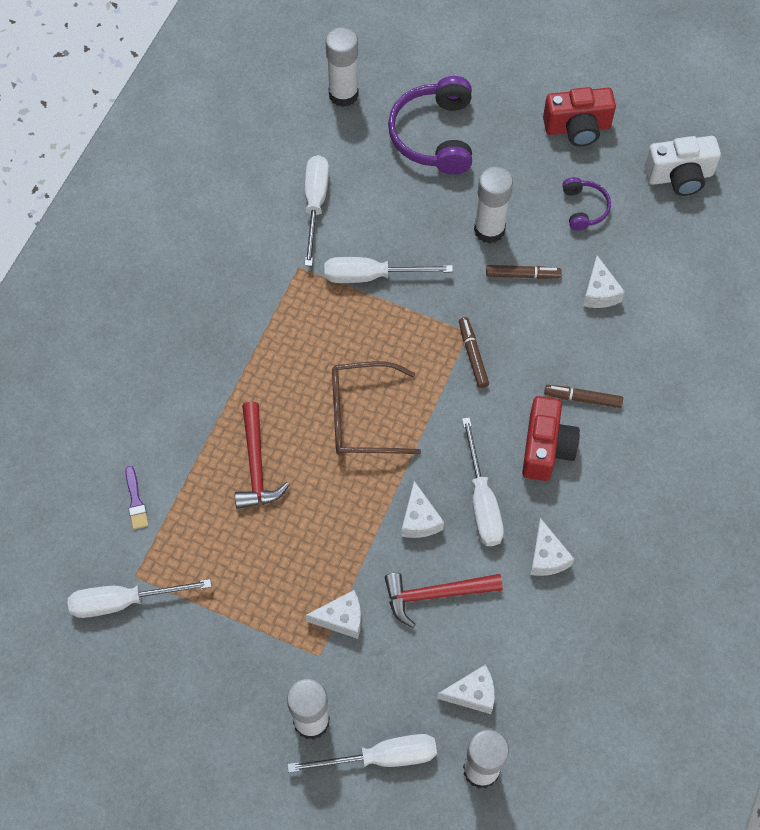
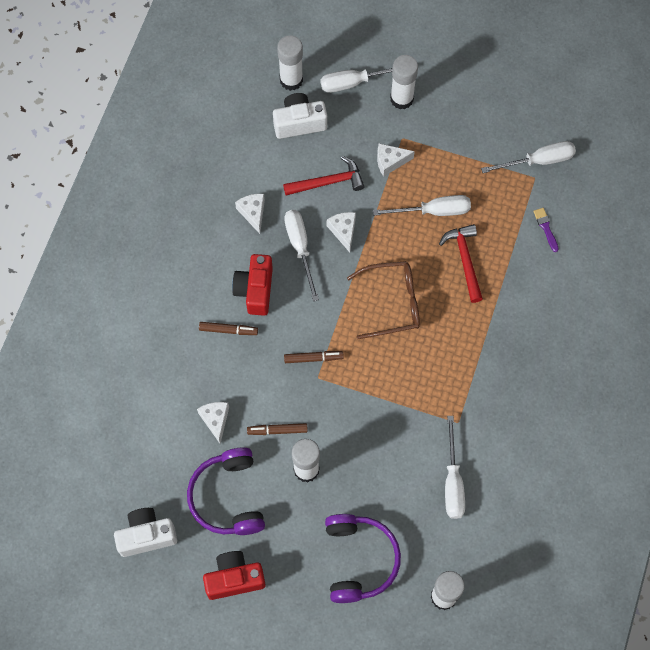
camera: 175 degrees right, 5 degrees up
white screwdriver [324,257,453,283] -> white screwdriver moved to [373,195,471,216]
white cheese [437,664,494,714] -> white camera [273,93,327,139]
brown marker [459,317,489,388] -> brown marker turned 75 degrees counterclockwise [284,351,344,363]
purple headphones [562,177,611,231] -> purple headphones [187,447,265,535], size x1.89

